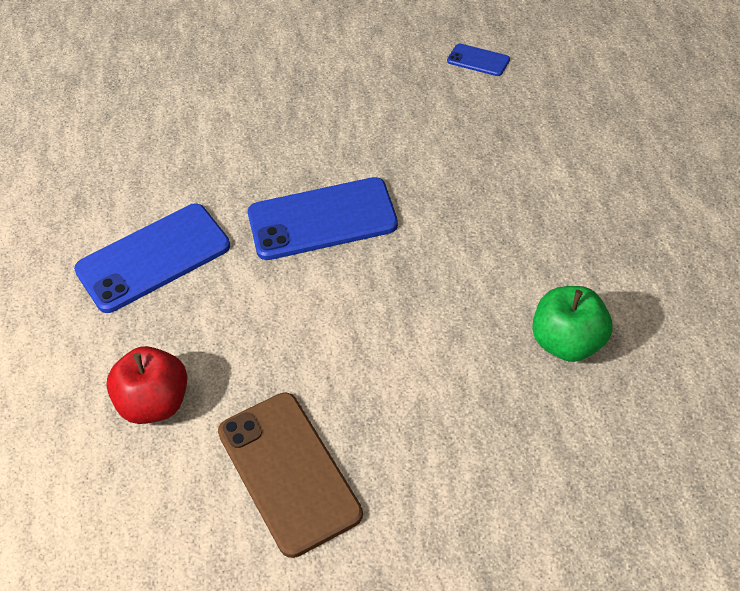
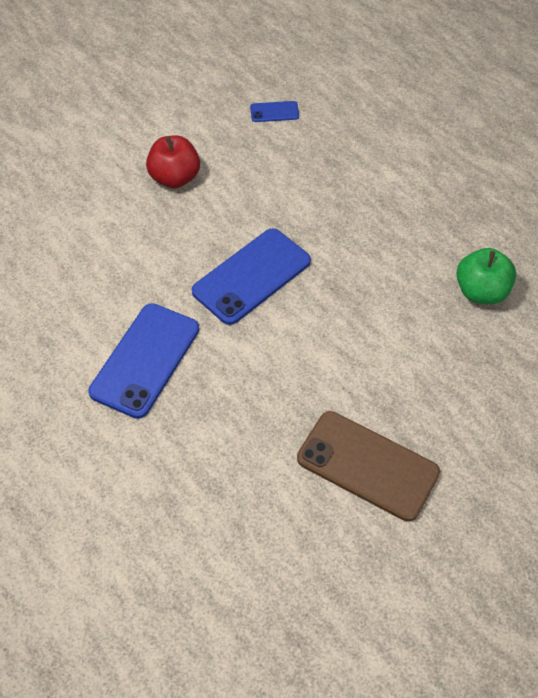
camera: 35 degrees left, 5 degrees up
red apple [106,346,187,424] -> red apple moved to [146,135,200,188]

